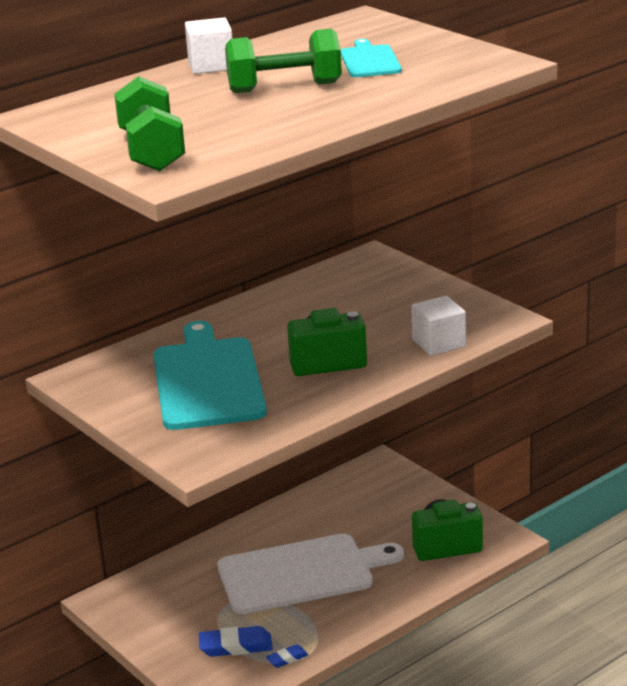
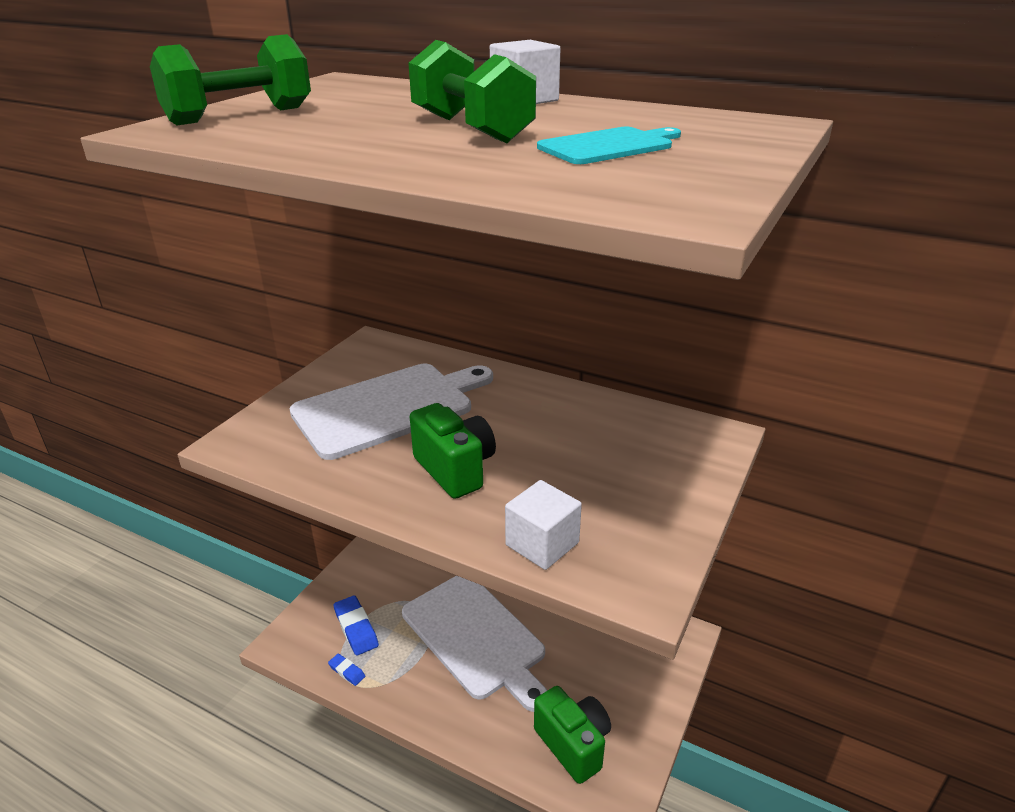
camera: 65 degrees right, 5 degrees up
turquoise cutting board [153,321,267,430] -> white cutting board [290,364,493,460]

